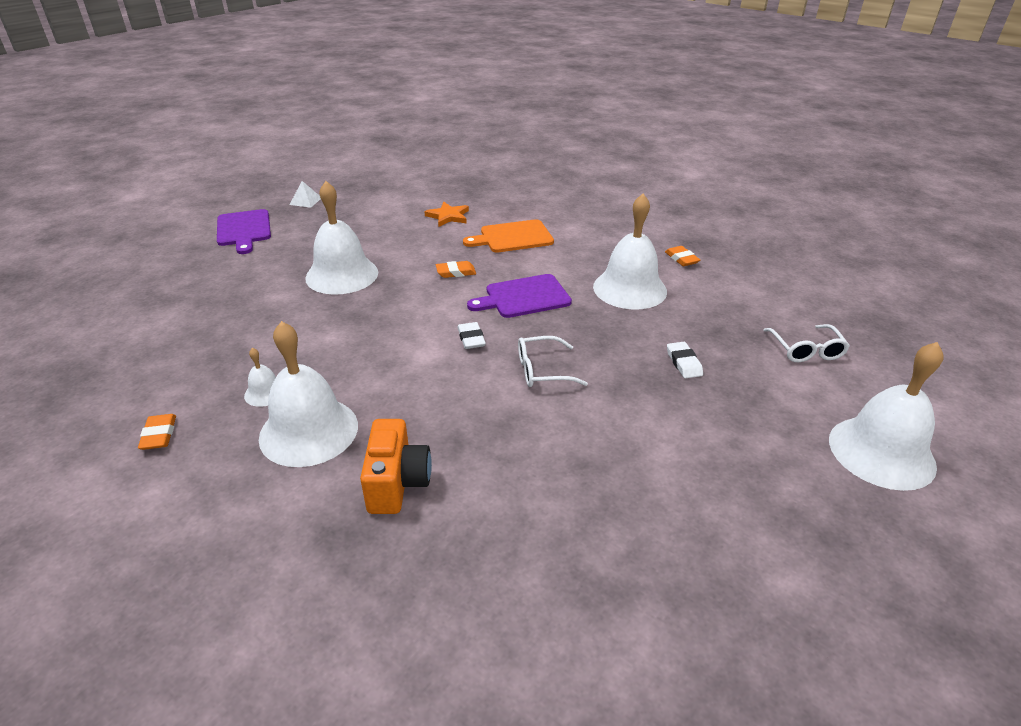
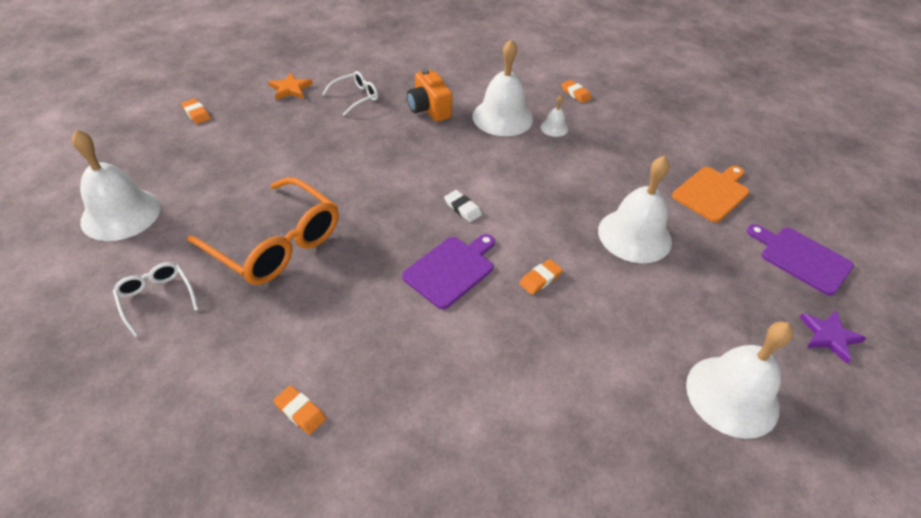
camera: 150 degrees right, 10 degrees up
white pyramid [290,181,321,208] -> purple star [799,310,866,364]
orange star [424,202,469,227] -> orange star moved to [268,72,313,100]
orange cutting board [463,219,554,252] -> orange cutting board moved to [672,166,749,223]
white glasses [518,336,588,387] -> white glasses moved to [322,71,378,116]
white bell [593,194,667,309] -> white bell moved to [686,322,793,439]
white eraser [667,342,703,378] -> orange glasses [187,177,339,285]
none -> orange eraser [181,98,211,124]

